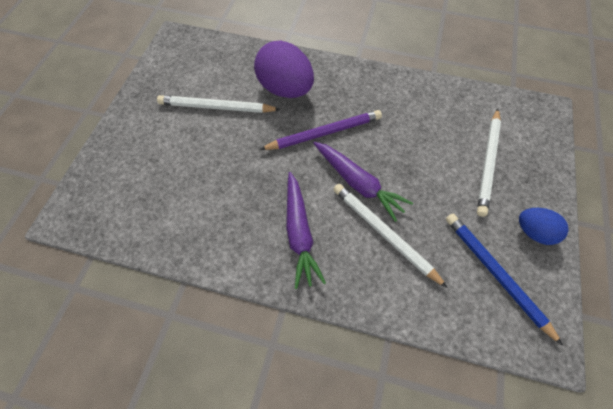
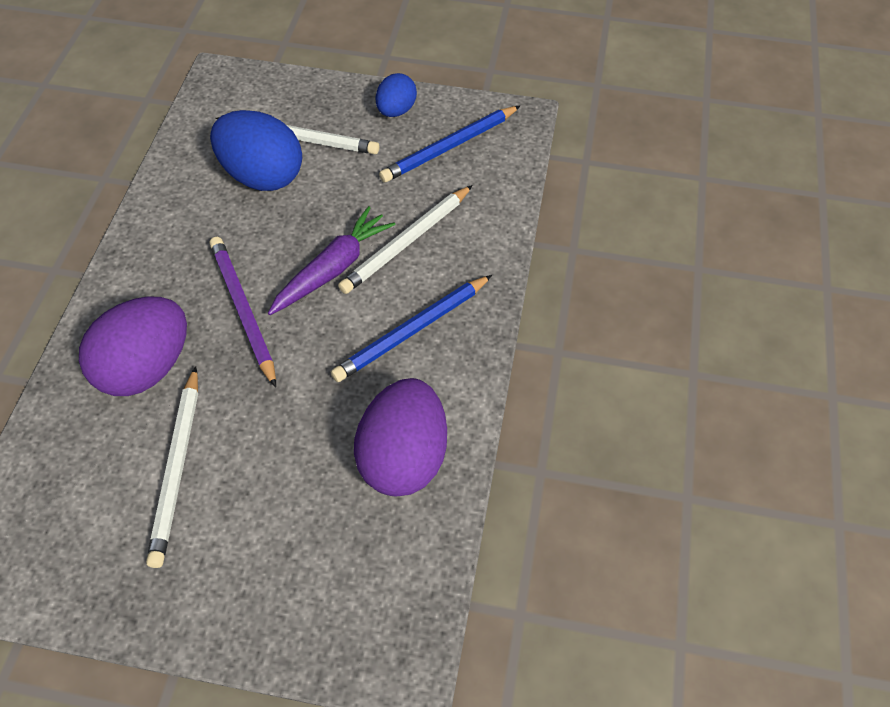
camera: 95 degrees left, 5 degrees down
purple carrot [286,172,326,289] -> blue pencil [331,275,492,382]
none -> blue egg [210,110,302,191]
none -> purple egg [354,378,447,496]

